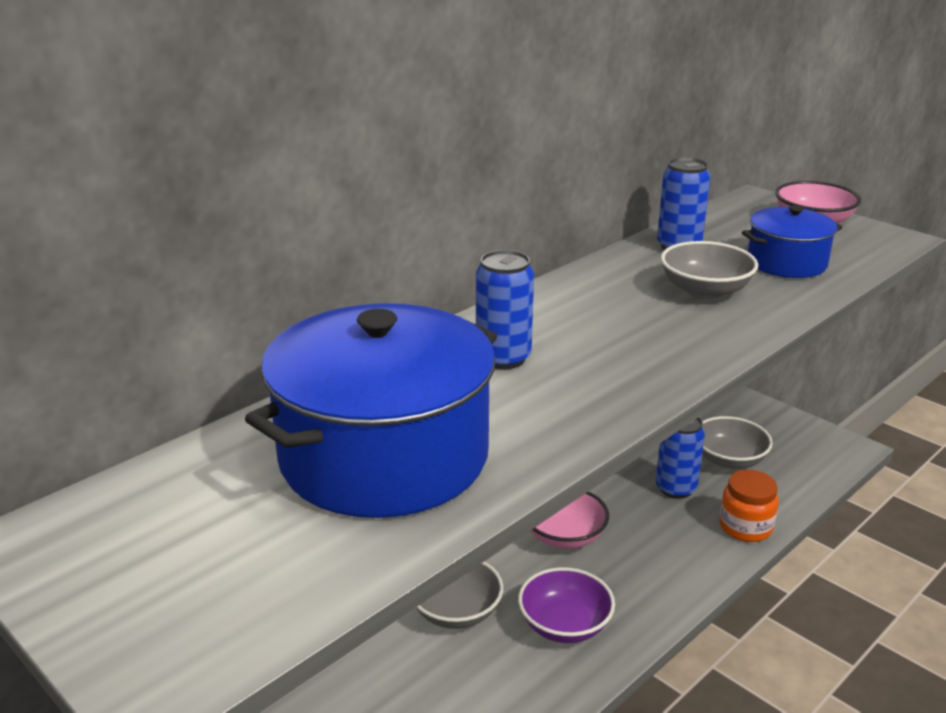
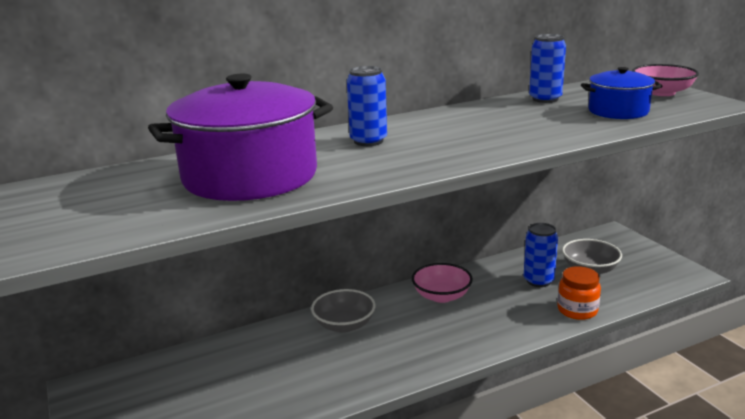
camera: 20 degrees right, 5 degrees down
blue pot [245,303,497,518] -> purple pot [148,74,333,201]
purple bowl [518,567,615,643] -> none
grey bowl [661,241,758,299] -> none

